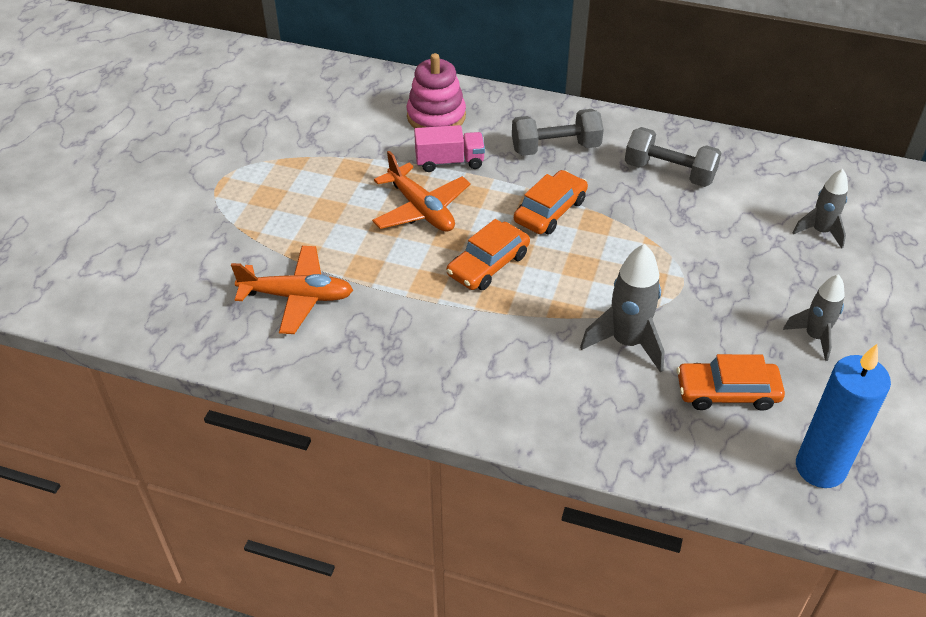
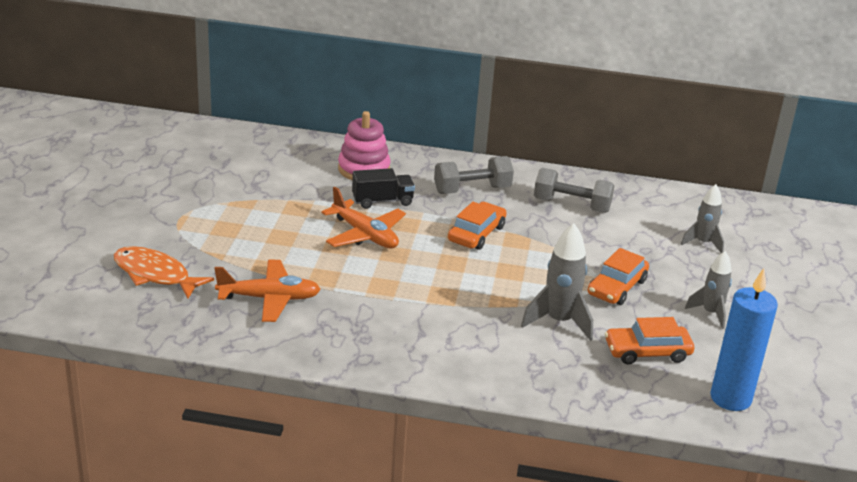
camera: 10 degrees left, 15 degrees down
pink truck [414,125,485,172] -> black truck [352,168,415,209]
orange car [447,219,530,290] -> orange car moved to [588,248,649,305]
none -> orange fish [114,246,214,298]

